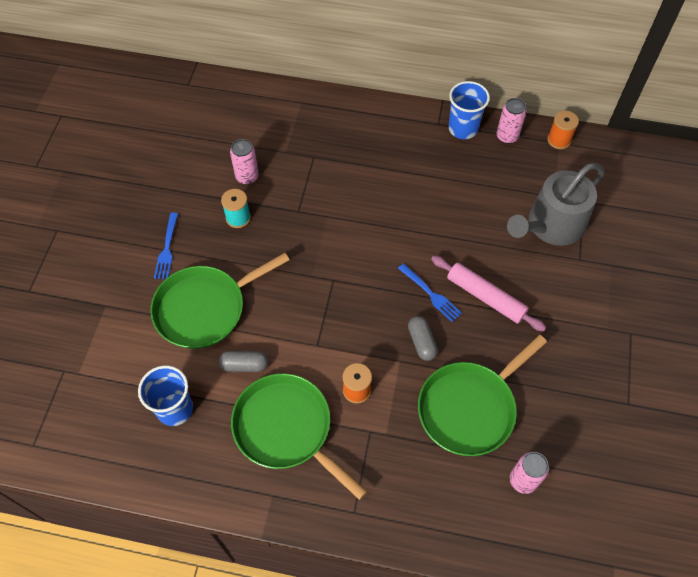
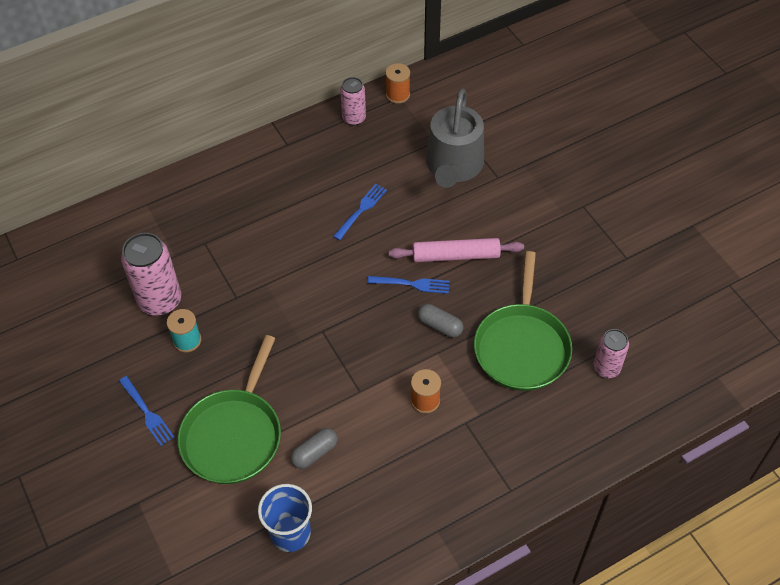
camera: 40 degrees left, 5 degrees down
pink can [230,139,259,185] -> pink can [121,233,181,316], size x1.67
green pan [231,373,367,500] -> none
blue cup [448,81,490,139] -> none
none -> blue fork [333,184,387,240]

